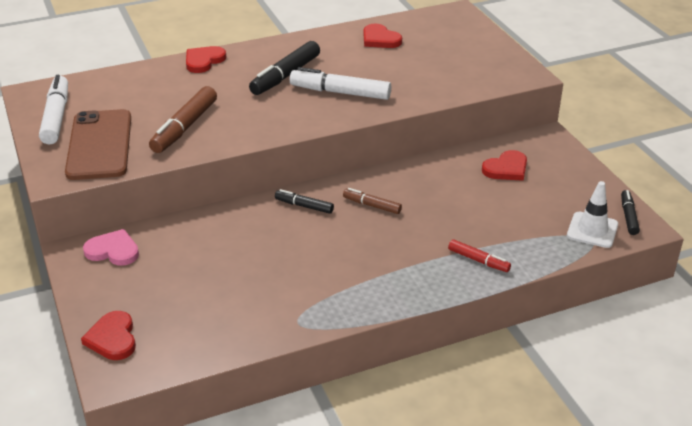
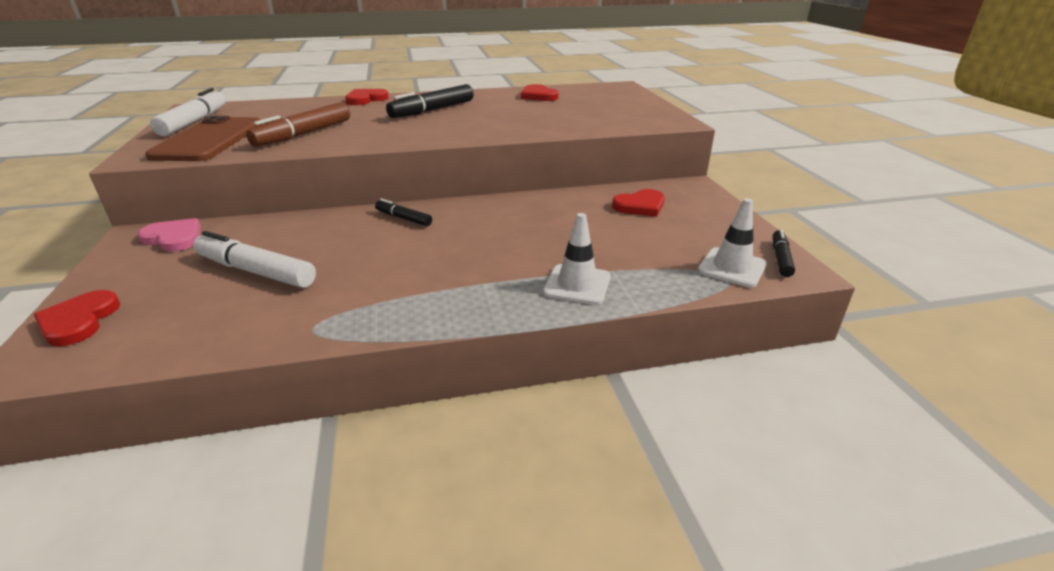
camera: 10 degrees right, 5 degrees down
white marker [290,67,391,100] -> white marker moved to [193,231,316,288]
brown marker [343,188,402,214] -> none
red marker [448,239,511,272] -> white traffic cone [543,213,611,305]

